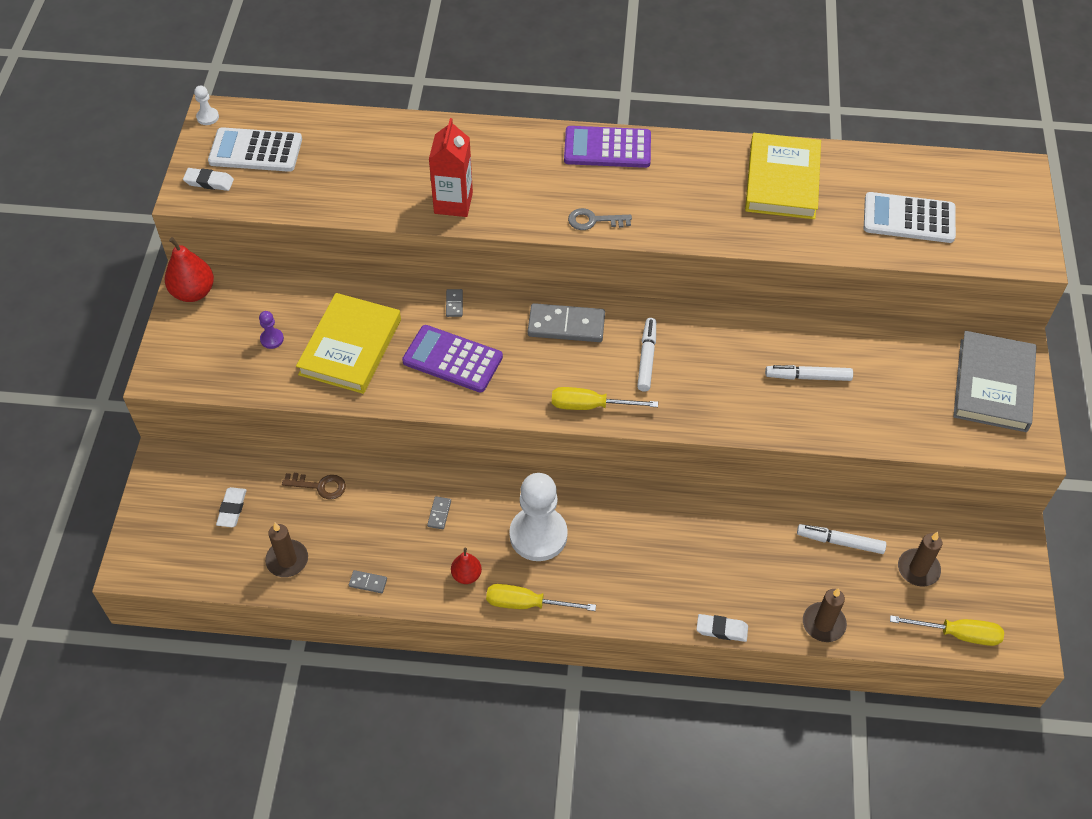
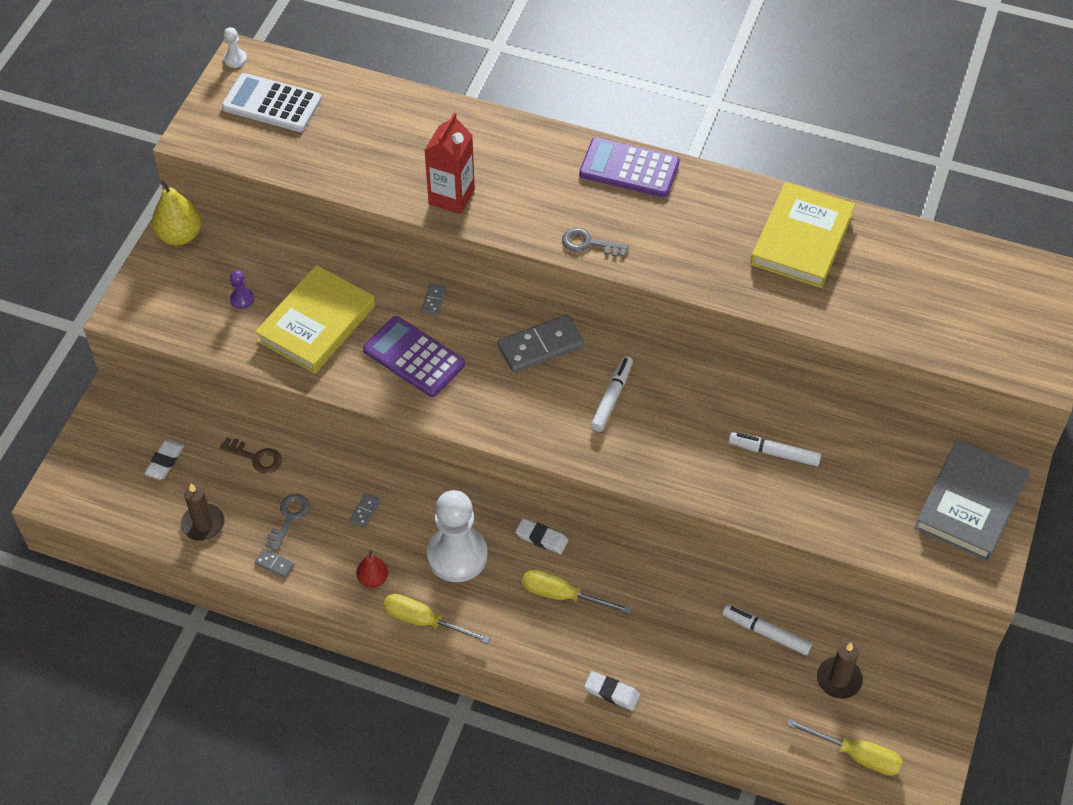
camera: 15 degrees right, 0 degrees up
red pear [165,237,214,302] -> yellow pear [152,178,202,245]
white eraser [183,168,234,191] -> white eraser moved to [516,518,568,554]
grey domino [528,303,605,342] -> grey domino turned 45 degrees counterclockwise [497,315,584,373]
yellow screwdriver [552,387,658,410] -> yellow screwdriver moved to [522,570,632,614]
brown candle [803,588,847,642] -> none
white calculator [864,192,956,243] -> none
none -> grey key [265,494,310,551]

